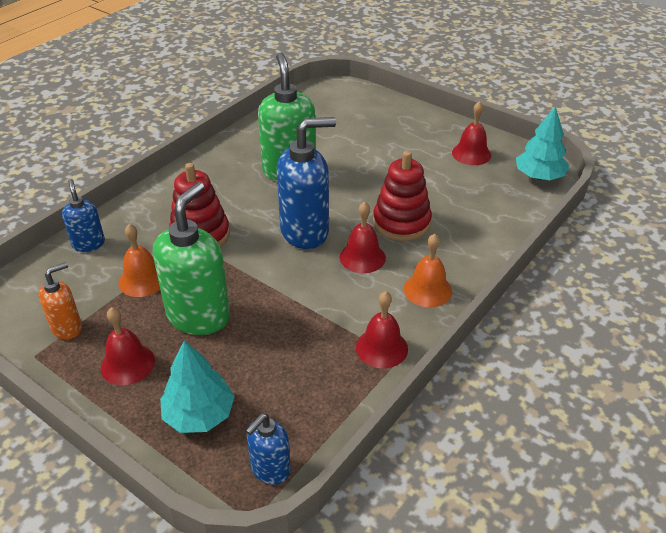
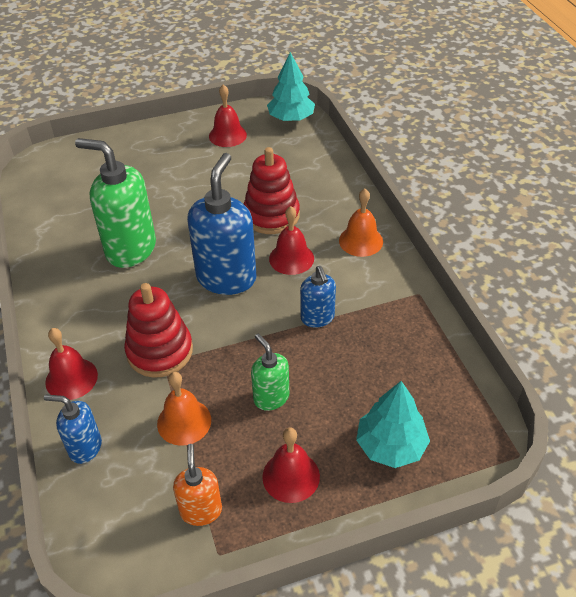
camera: 55 degrees left, 5 degrees up
green soap dispenser [153,182,230,335] -> green soap dispenser [251,333,289,411], size x0.54
blue soap dispenser [246,414,291,485] -> blue soap dispenser moved to [300,266,336,327]
red bell [356,291,408,368] -> red bell moved to [45,328,98,400]

